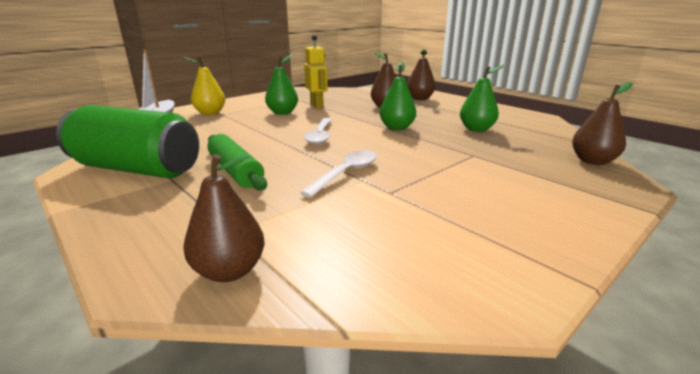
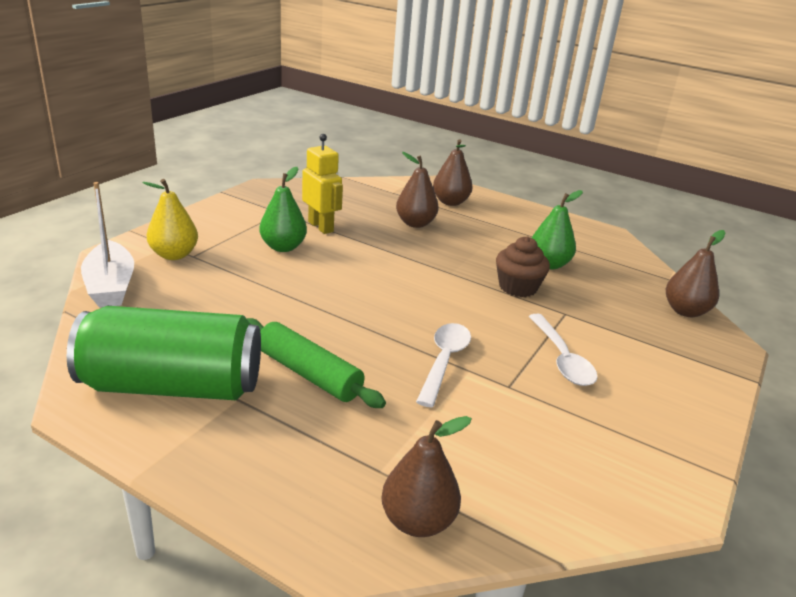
camera: 20 degrees left, 5 degrees up
white spoon [304,118,332,145] -> white spoon moved to [529,314,598,386]
green pear [380,62,416,130] -> none
none -> brown cupcake [496,237,550,297]

